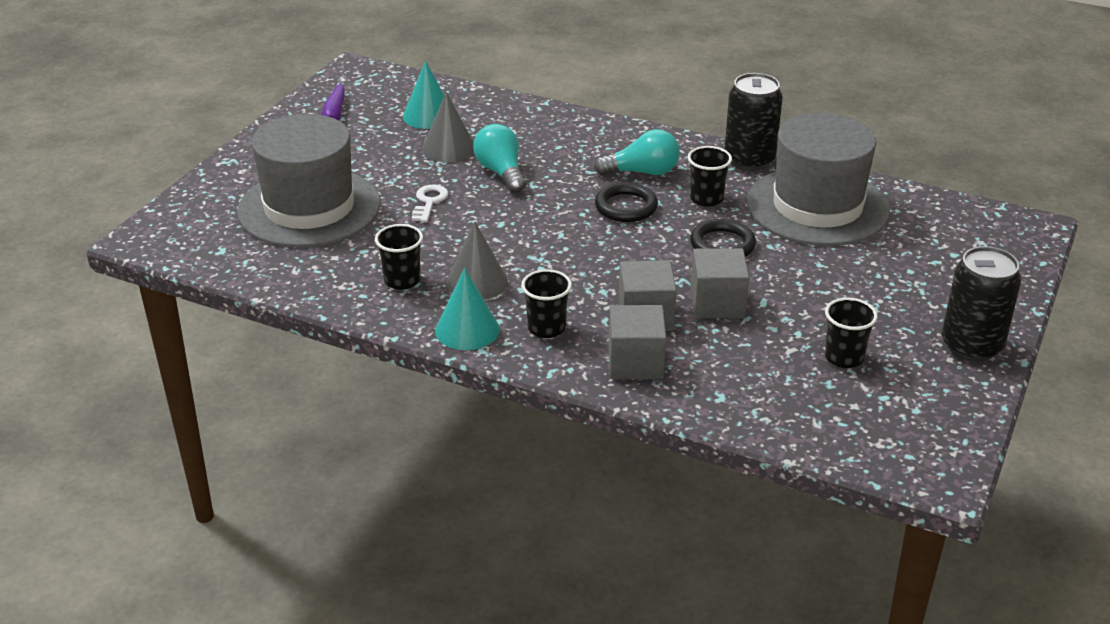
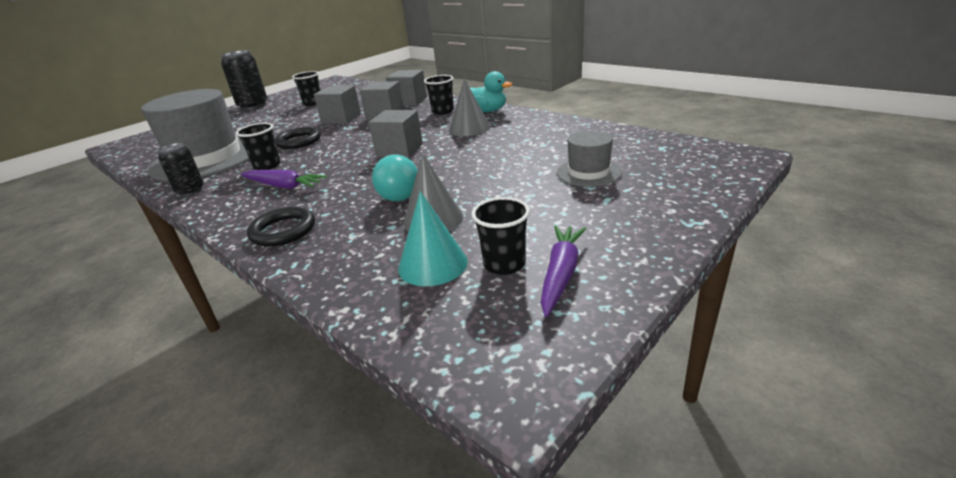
camera: 160 degrees left, 5 degrees down
grey hat [237,114,380,248] -> grey hat [557,130,622,187], size x0.48
black cup [375,224,423,290] -> black cup moved to [471,197,530,275]
white key [412,184,448,222] -> none
turquoise cone [435,268,500,350] -> turquoise duck [469,71,512,112]
turquoise light bulb [594,129,680,176] -> purple carrot [241,170,327,189]
black ring [595,183,658,222] -> black ring moved to [247,207,315,247]
black can [724,73,783,171] -> black can [158,143,204,196], size x0.60
none -> grey cube [369,110,423,158]

